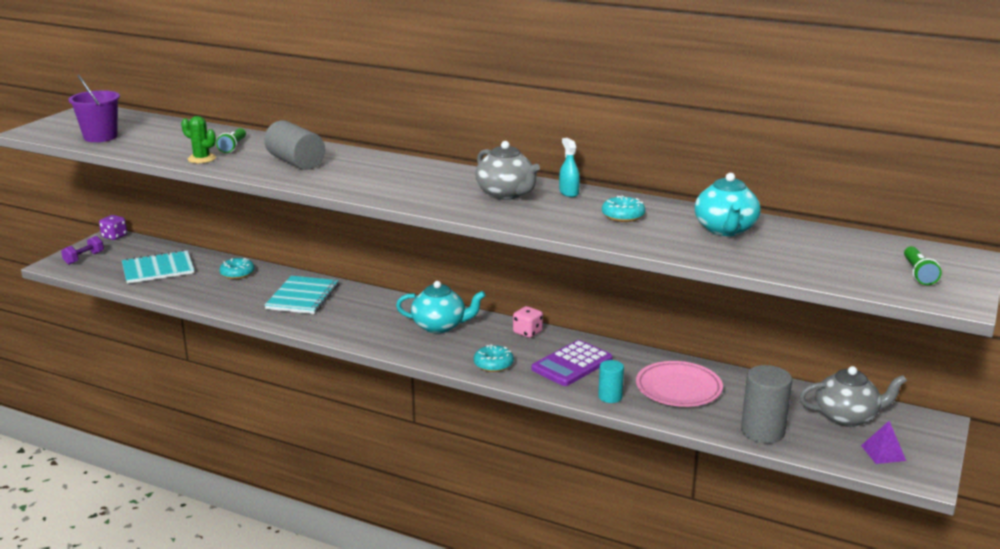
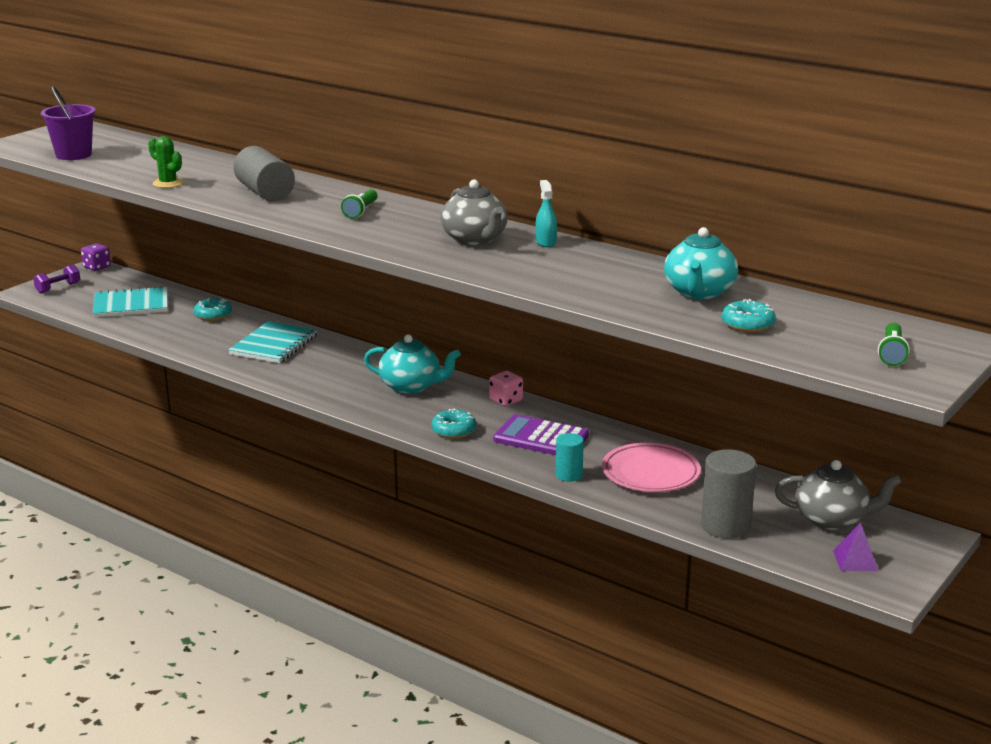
camera: 10 degrees right, 0 degrees up
green flashlight [216,128,246,153] -> green flashlight moved to [341,189,377,219]
purple calculator [531,340,613,386] -> purple calculator turned 60 degrees clockwise [493,414,589,455]
turquoise donut [602,195,645,222] -> turquoise donut moved to [721,299,776,332]

